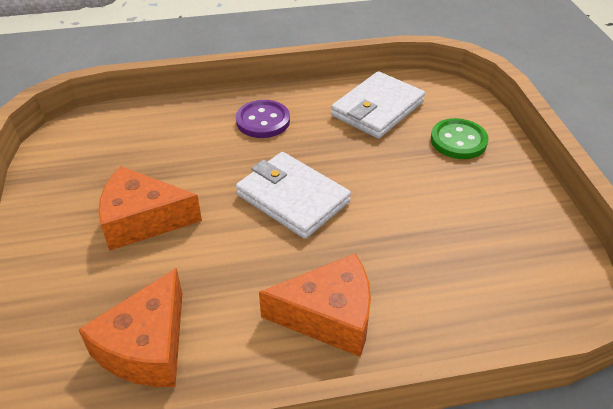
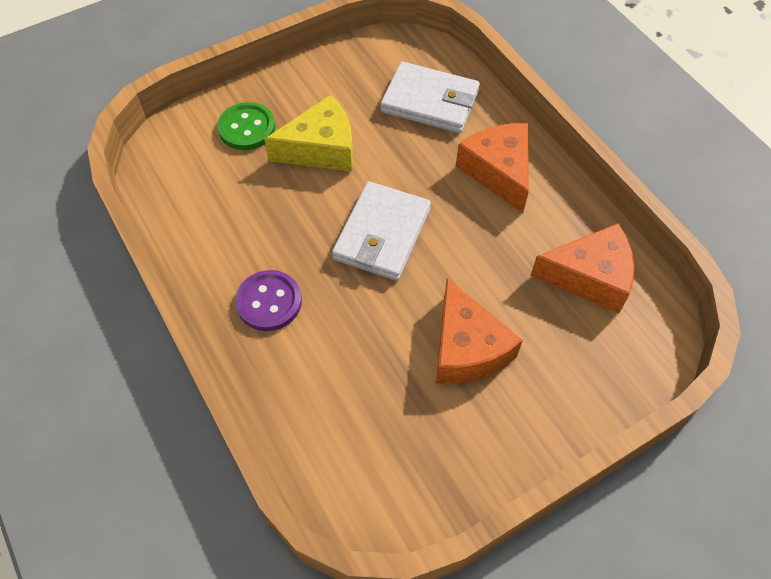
camera: 110 degrees left, 15 degrees up
white wallet [331,71,425,138] -> white wallet moved to [381,62,480,133]
none -> yellow cheese [264,95,353,172]

